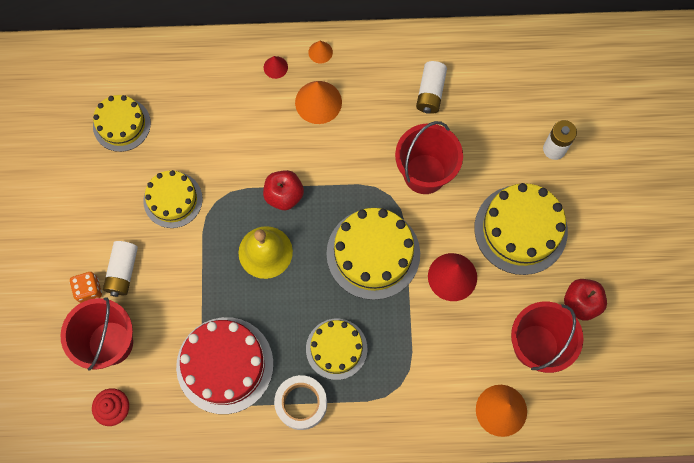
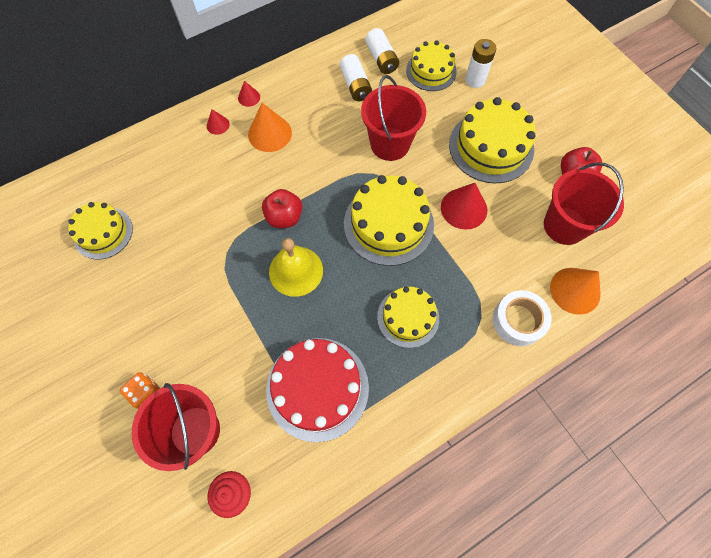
camera: 30 degrees left, 5 degrees down
white battery [103,241,138,297] -> white battery moved to [365,28,399,74]
yellow cake [143,170,203,228] -> yellow cake moved to [406,41,457,91]
white tape [274,375,327,430] -> white tape moved to [493,290,552,346]
orange cone [308,41,333,63] -> red cone [238,81,260,107]

